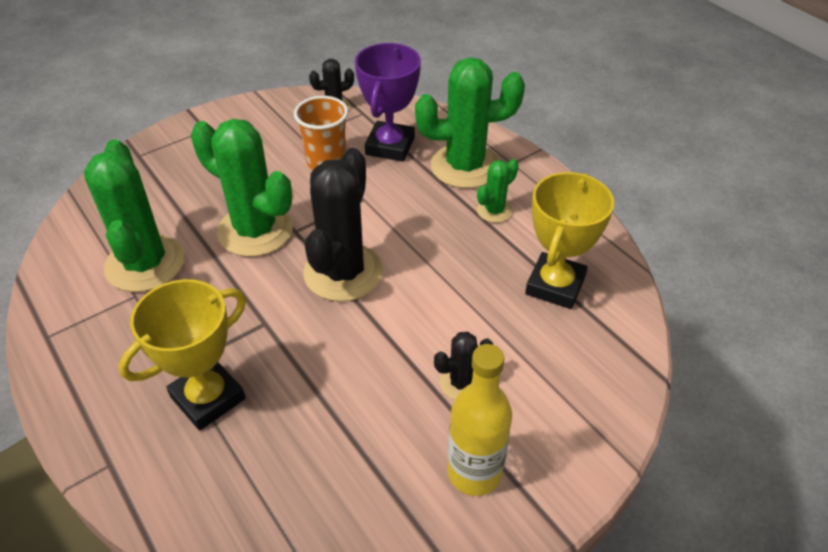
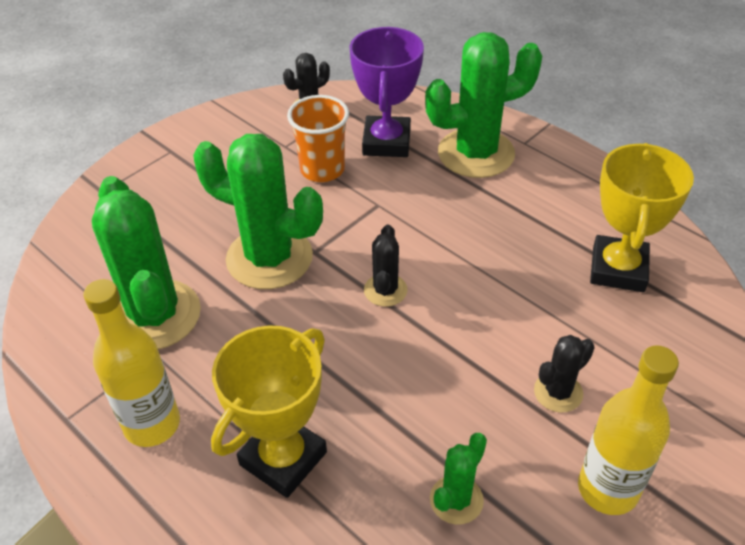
camera: 10 degrees left, 0 degrees up
black cactus [303,148,383,302] -> black cactus [364,225,408,307], size x0.49
green cactus [477,159,519,223] -> green cactus moved to [430,433,487,525]
none -> yellow bottle [83,279,180,447]

